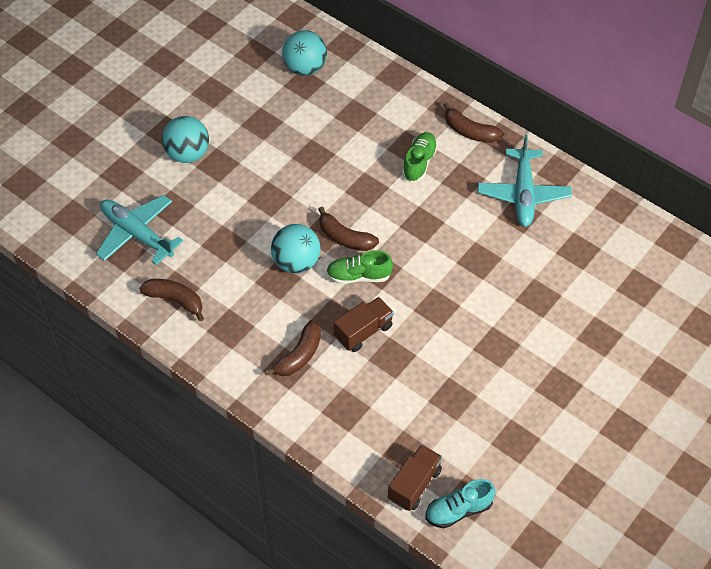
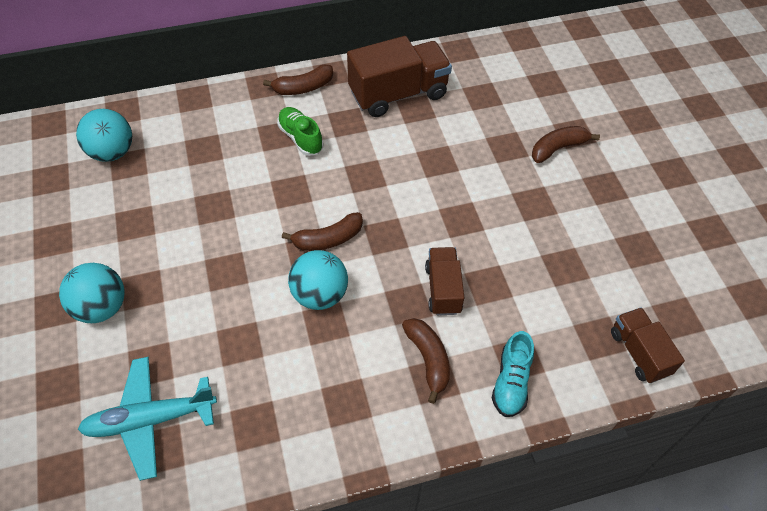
camera: 55 degrees left, 0 degrees up
brown banana [139,279,204,321] -> brown banana moved to [532,126,600,163]
green shoe [326,250,393,284] -> none
turquoise shoe [426,479,496,528] -> turquoise shoe moved to [492,331,534,417]
turquoise plane [478,134,572,227] -> brown truck [347,36,452,117]

